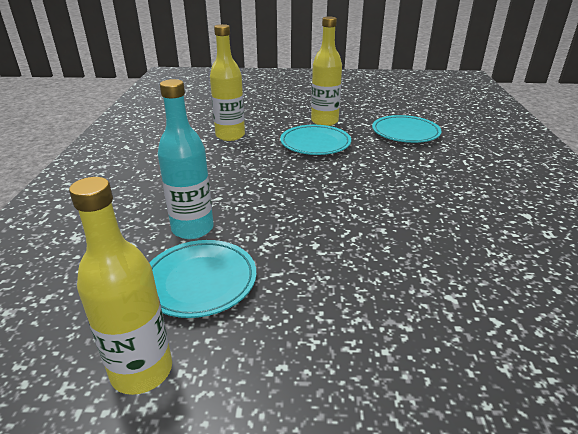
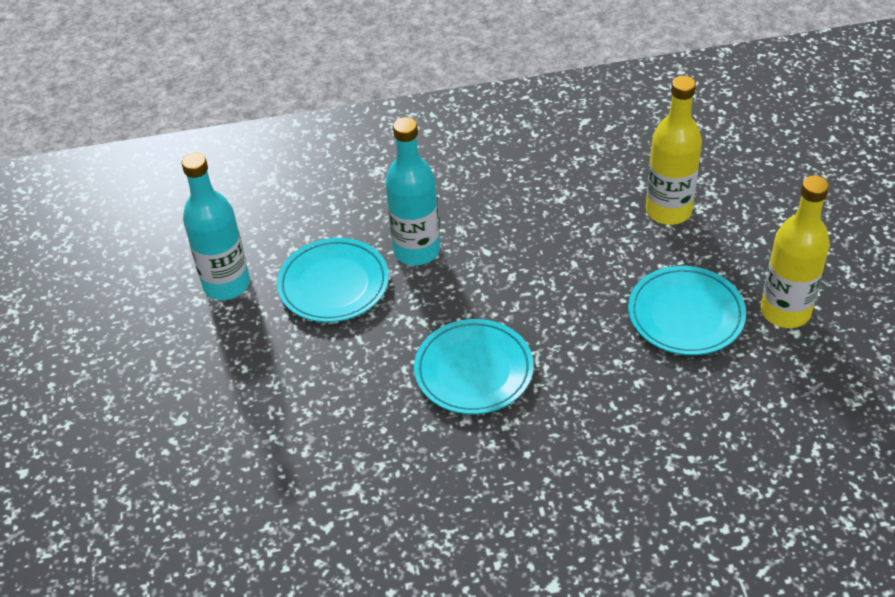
camera: 80 degrees right, 15 degrees up
yellow bottle [69,177,172,395] -> turquoise bottle [182,153,250,300]
turquoise plate [372,115,441,143] -> turquoise plate moved to [414,319,534,414]

